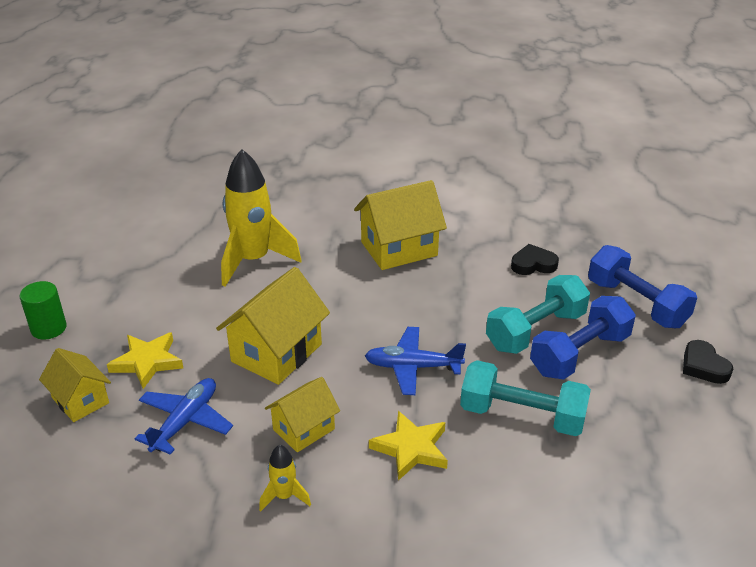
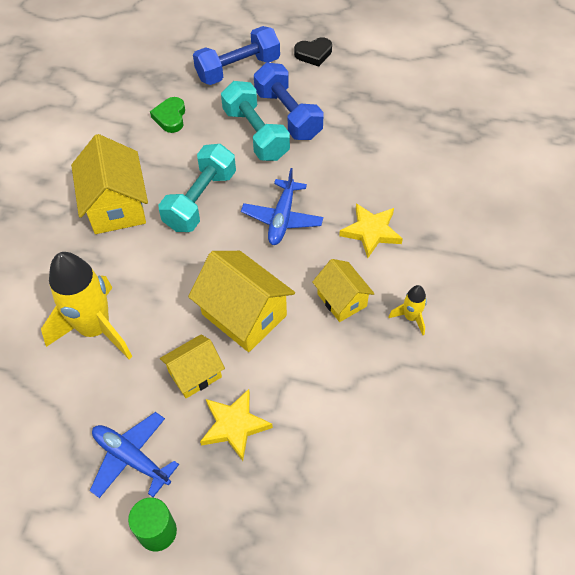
camera: 80 degrees left, 20 degrees up
yellow house [39,348,111,422] -> yellow house moved to [160,335,225,398]
blue plane [135,378,233,455] -> blue plane moved to [90,412,179,498]
turquoise dumbbell [460,360,591,436] -> turquoise dumbbell moved to [158,144,236,232]
black heart [511,244,559,275] -> green heart [150,97,185,133]

